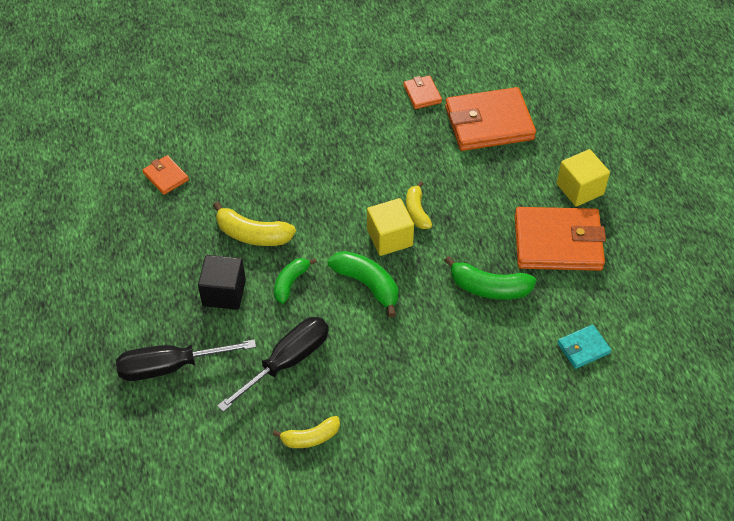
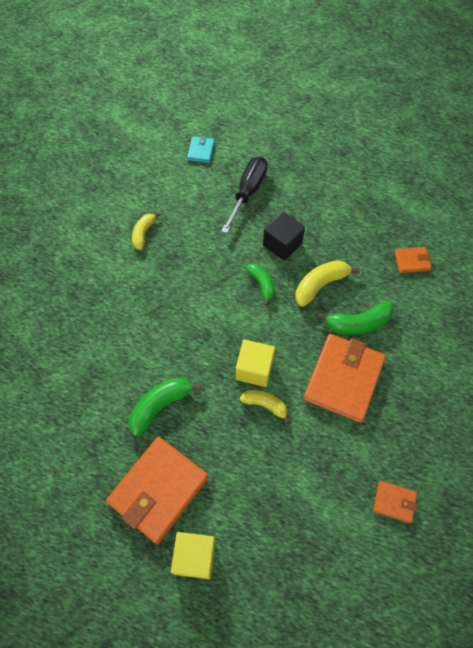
camera: 125 degrees right, 10 degrees up
black screwdriver [217,317,329,412] -> none
green banana [328,251,398,317] -> green banana moved to [318,302,394,335]
orange wallet [445,87,536,151] -> orange wallet moved to [304,334,386,423]
turquoise wallet [557,324,611,369] -> turquoise wallet moved to [187,136,215,163]

